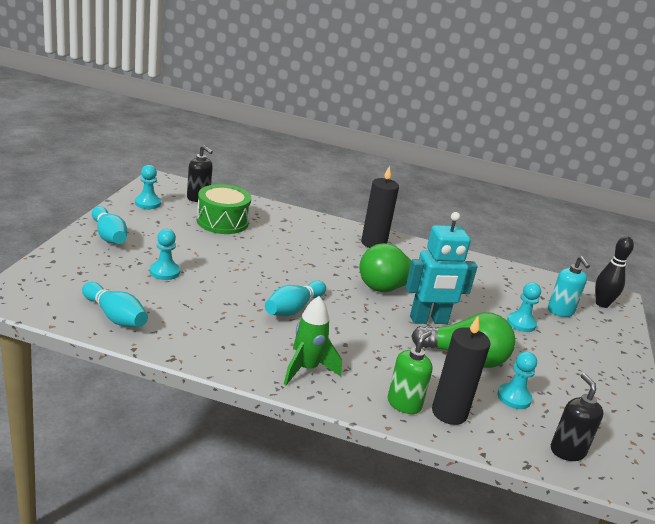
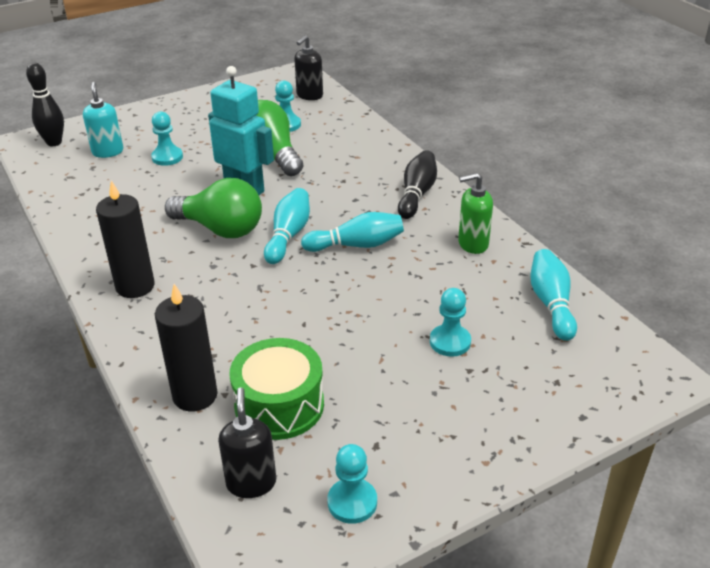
camera: 130 degrees left, 10 degrees up
turquoise bowling pin [92,206,127,244] -> turquoise bowling pin moved to [264,188,310,264]
green rocket [284,296,342,385] -> black bowling pin [398,150,437,219]
green soap dispenser [388,331,433,414] -> green soap dispenser moved to [458,173,493,254]
black candle [432,316,490,425] -> black candle moved to [155,284,218,411]
turquoise soap dispenser [548,256,590,317] -> turquoise soap dispenser turned 45 degrees counterclockwise [83,82,123,158]

